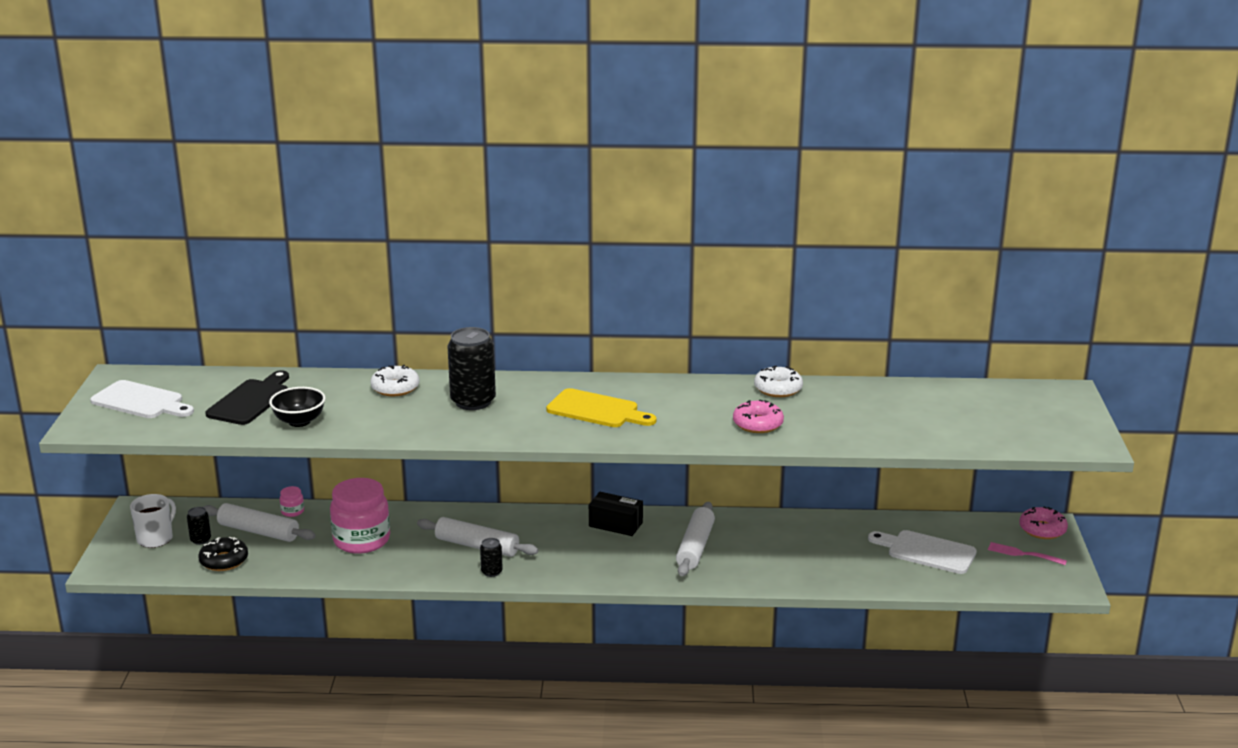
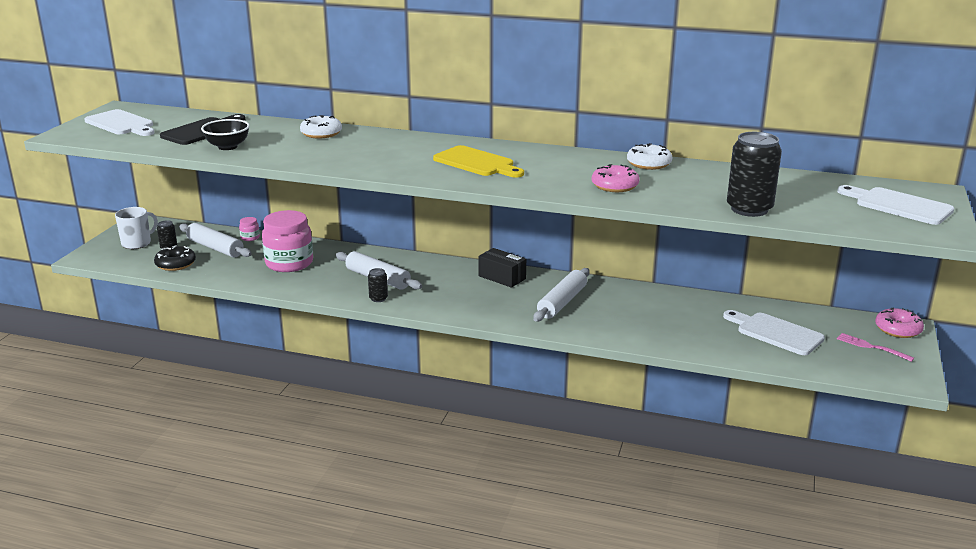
camera: 15 degrees right, 0 degrees up
black can [448,327,496,410] -> black can moved to [727,132,782,217]
none -> white cutting board [837,185,954,225]

